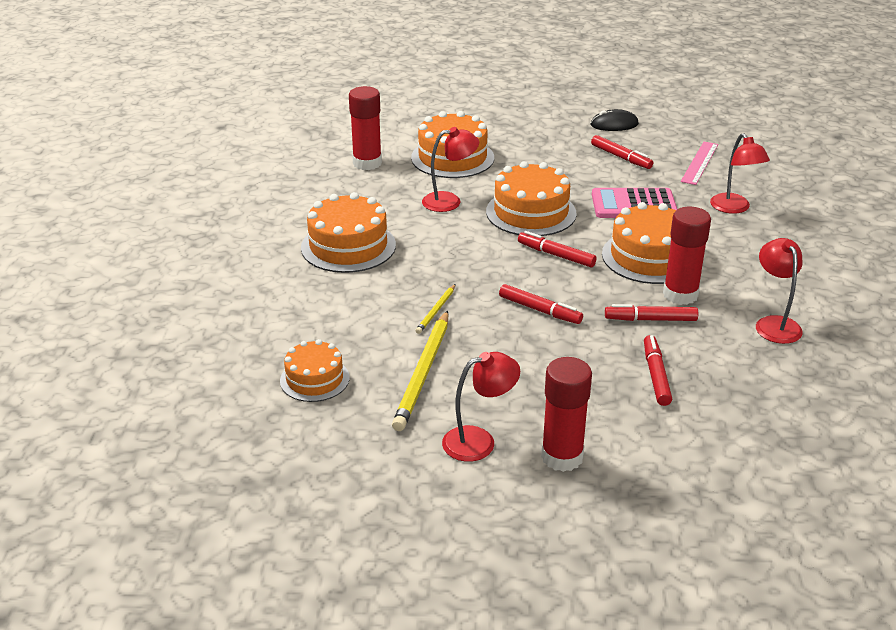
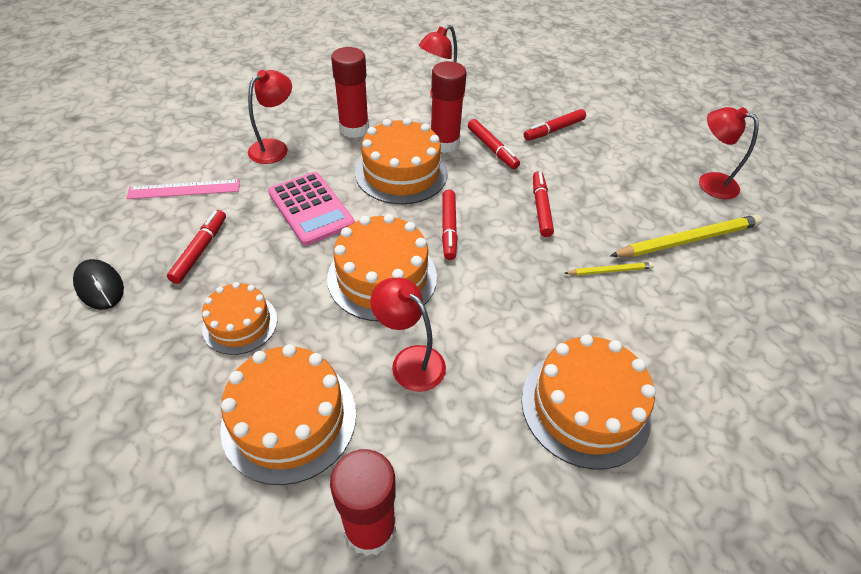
camera: 125 degrees left, 15 degrees up
orange cake [280,339,349,402] -> orange cake moved to [202,282,278,355]
red glue stick [541,357,592,472] -> red glue stick moved to [331,47,369,138]

